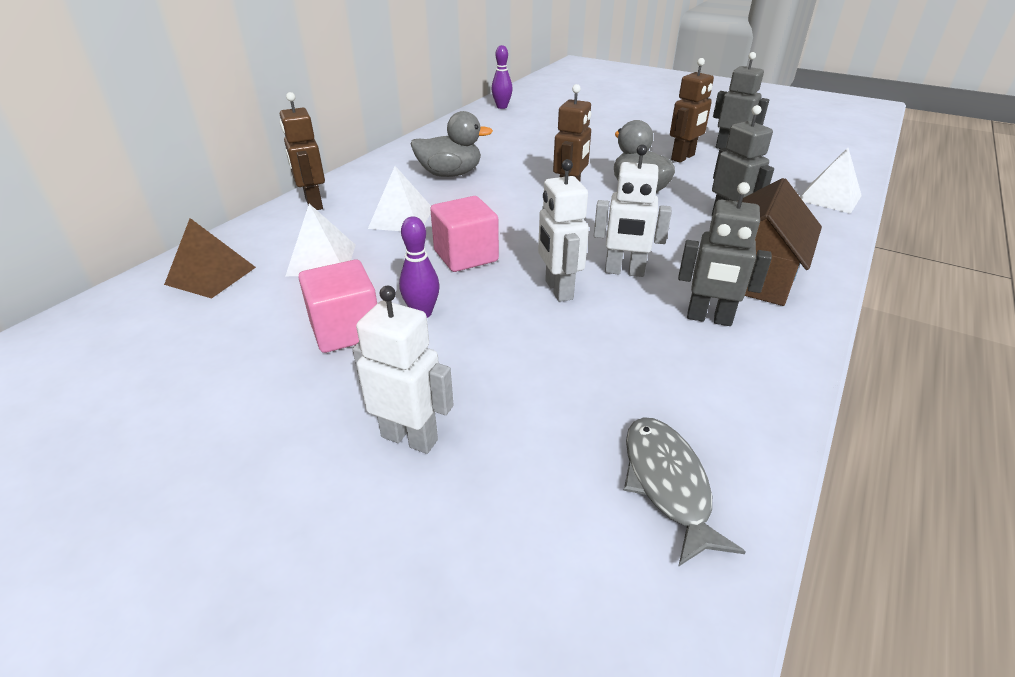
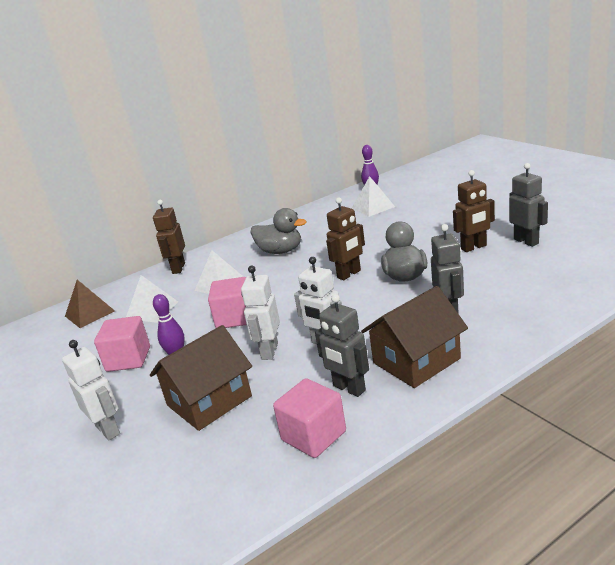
camera: 30 degrees right, 10 degrees down
grey fish [624,417,746,567] -> none
white pyramid [800,148,862,214] -> white pyramid moved to [352,176,395,217]
none -> brown house [150,325,252,431]
none -> pink cube [273,378,346,458]

